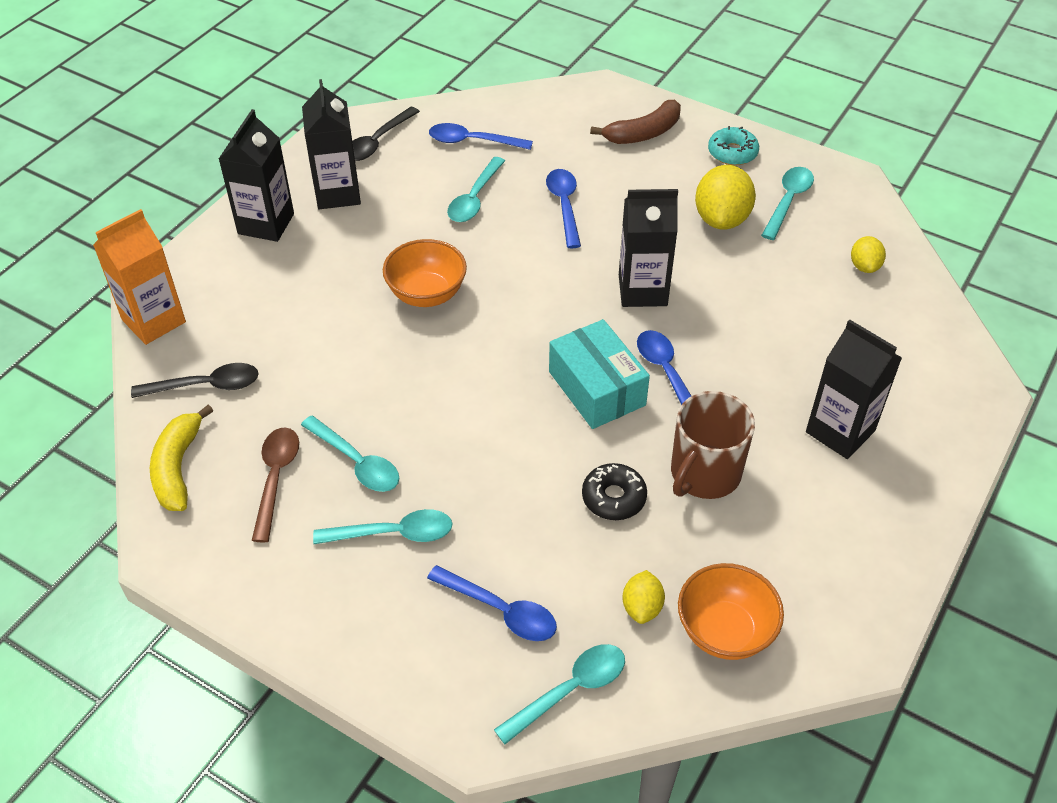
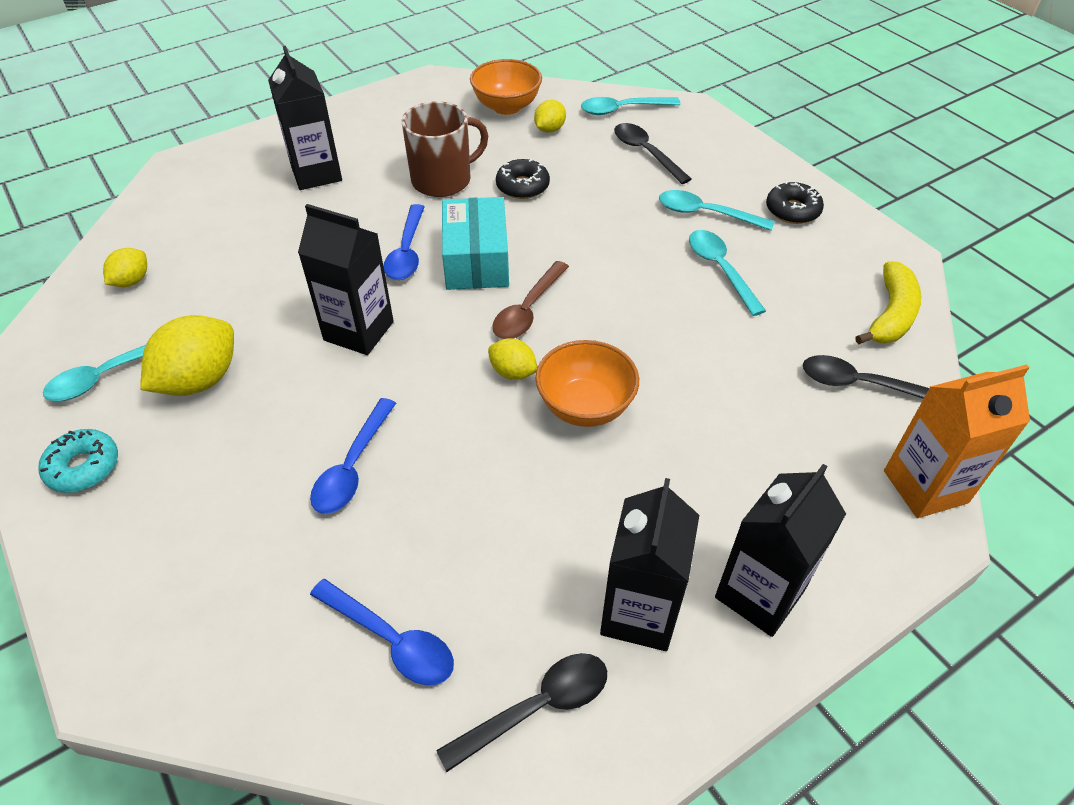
camera: 155 degrees left, 0 degrees up
brown spoon [252,428,299,543] -> brown spoon moved to [492,261,569,339]
blue spoon [427,565,557,641] -> black spoon [614,123,692,184]
turquoise spoon [447,157,505,222] -> none
brown banana [590,100,681,144] -> none
none -> yellow lemon [488,338,538,380]
none -> black donut [766,181,824,224]

